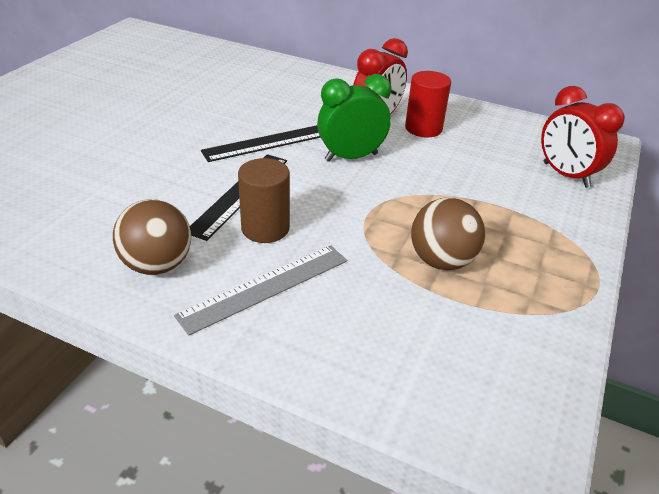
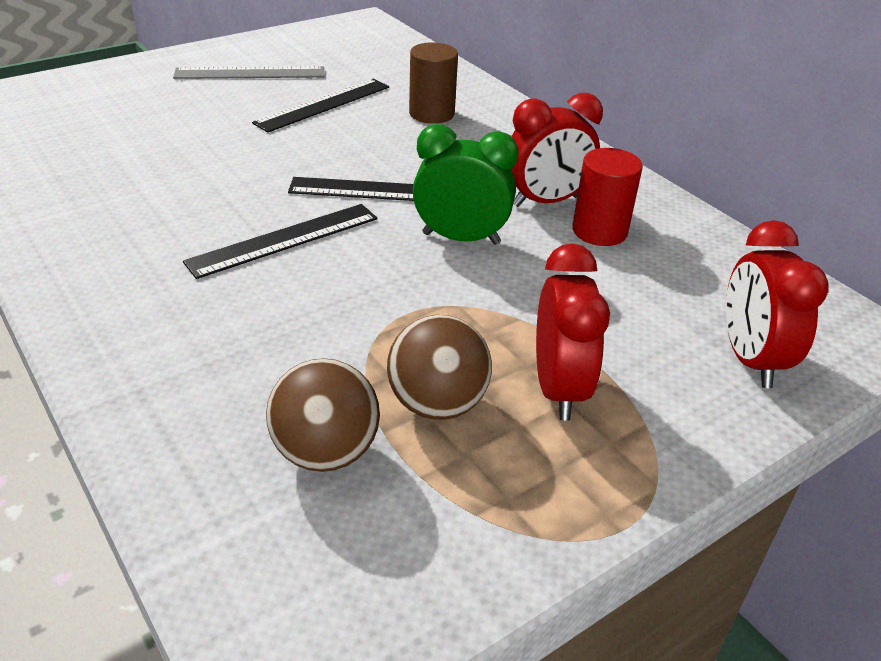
camera: 30 degrees right, 0 degrees up
brown ball [113,199,191,275] -> brown ball moved to [266,358,380,472]
grey ruler [174,245,347,336] -> grey ruler moved to [173,66,324,79]
brown cylinder [238,158,290,243] -> brown cylinder moved to [409,42,458,124]
none -> black ruler [252,79,389,132]
none -> red clock [536,243,610,421]

